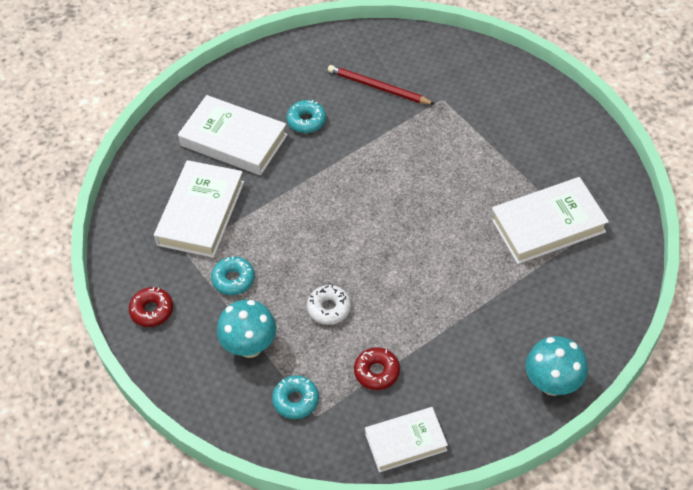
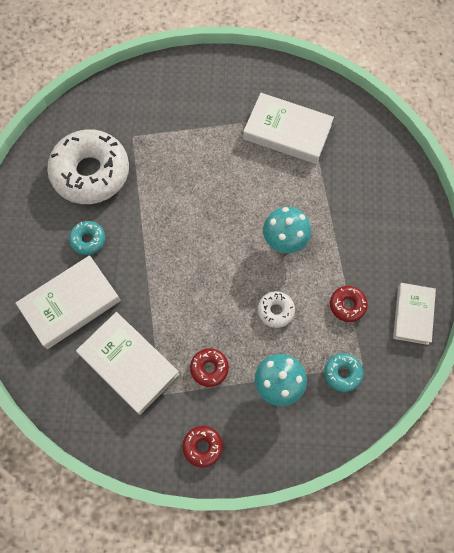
camera: 65 degrees left, 15 degrees up
turquoise donut [211,256,255,295] -> red donut [190,348,229,387]
red pencil [328,65,435,105] -> white donut [47,129,129,204]
white book [491,177,609,264] -> white book turned 75 degrees counterclockwise [243,93,334,164]
turquoise mushroom [526,336,588,396] -> turquoise mushroom moved to [263,207,311,253]

